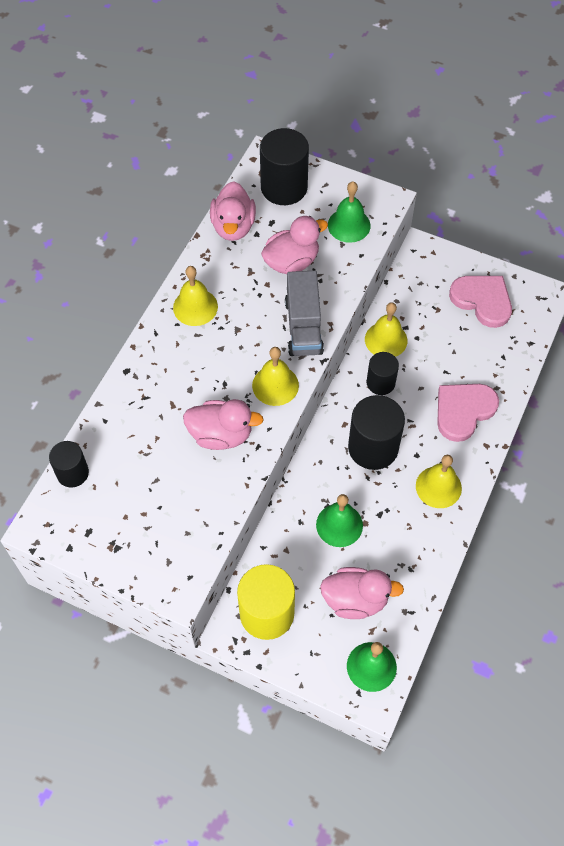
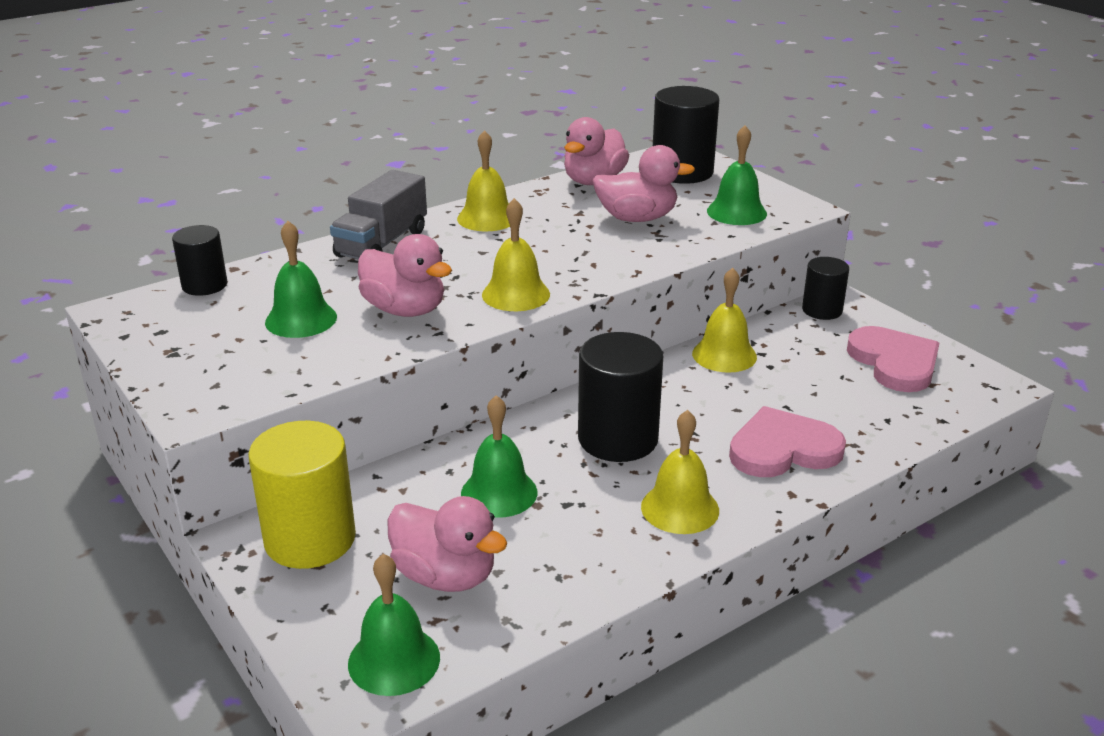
camera: 30 degrees right, 30 degrees down
grey truck [285,271,324,356] -> grey truck moved to [330,170,427,259]
black cylinder [366,352,399,395] -> black cylinder moved to [802,257,849,320]
none -> green bell [265,221,337,338]

